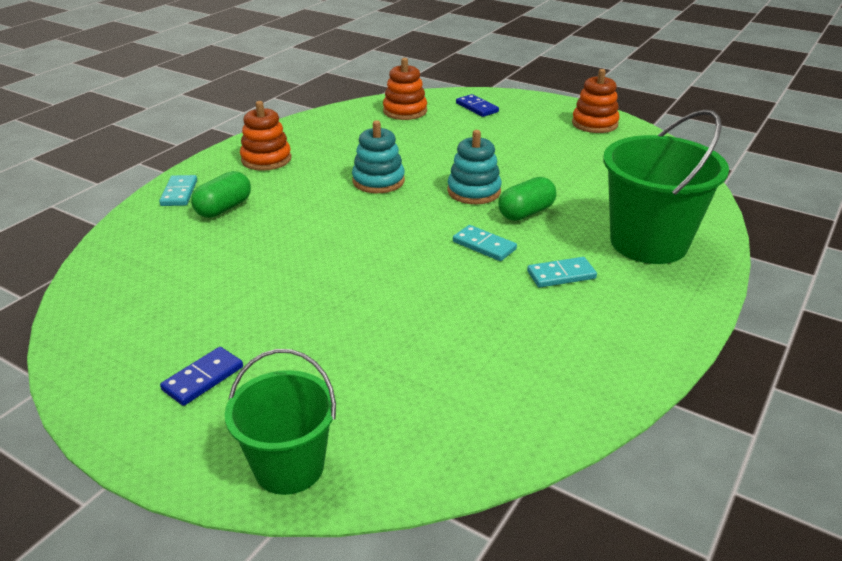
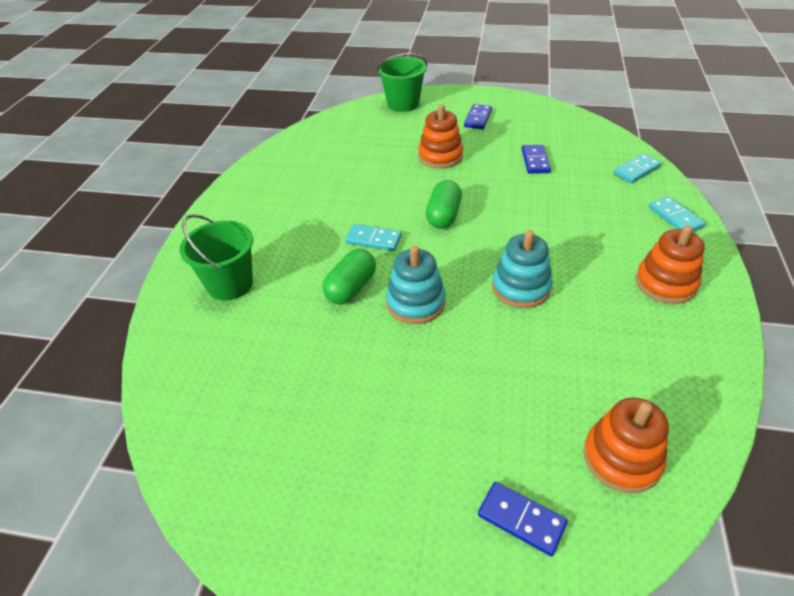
camera: 160 degrees right, 10 degrees up
green capsule [191,171,251,218] -> green capsule moved to [426,180,462,229]
turquoise domino [527,257,597,288] -> turquoise domino moved to [613,154,662,183]
orange stacking toy [572,69,620,133] -> orange stacking toy moved to [418,104,463,168]
green bucket [603,110,729,264] -> green bucket [180,214,253,301], size x0.63
none -> blue domino [522,145,551,174]

